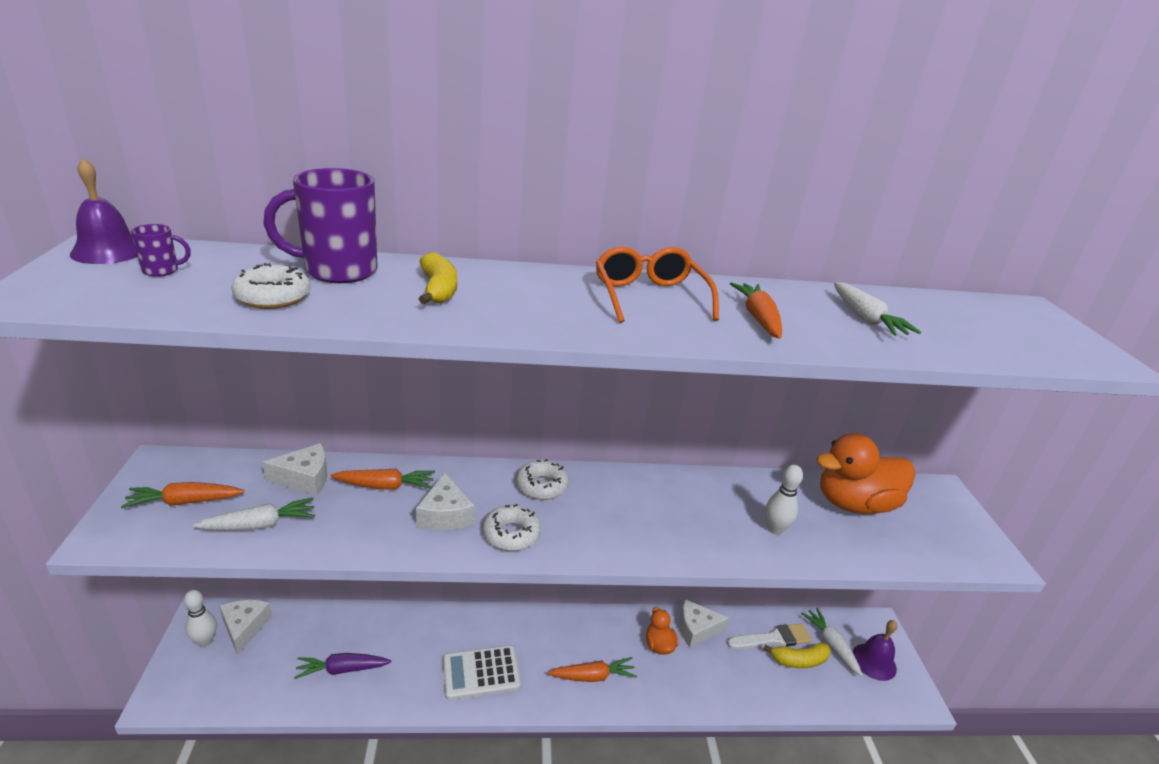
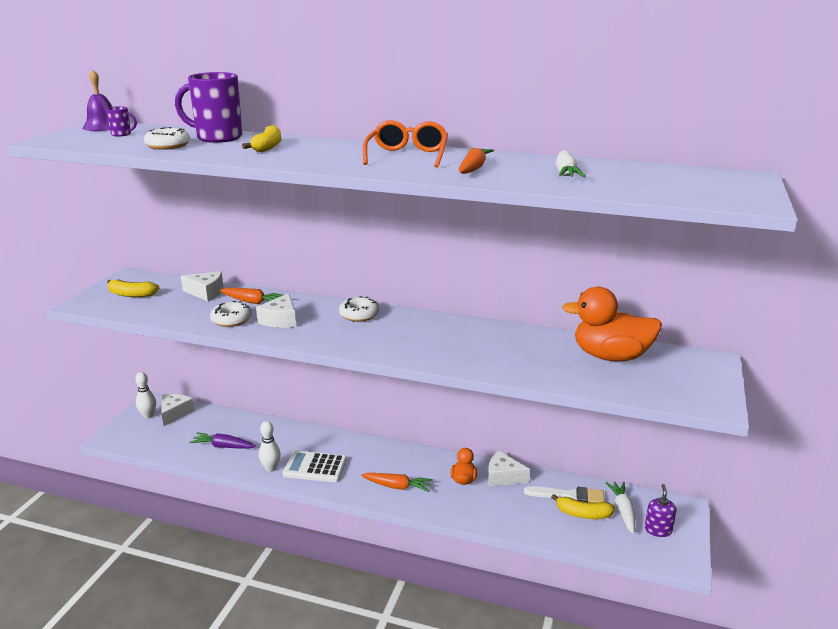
camera: 25 degrees right, 5 degrees down
orange carrot [121,482,245,508] -> yellow banana [107,279,159,297]
white carrot [193,498,315,531] -> none
white donut [483,504,541,551] -> white donut moved to [210,301,252,327]
white bowling pin [765,465,803,535] -> white bowling pin moved to [259,421,281,472]
purple bell [853,620,897,681] -> purple soap dispenser [645,484,676,537]

